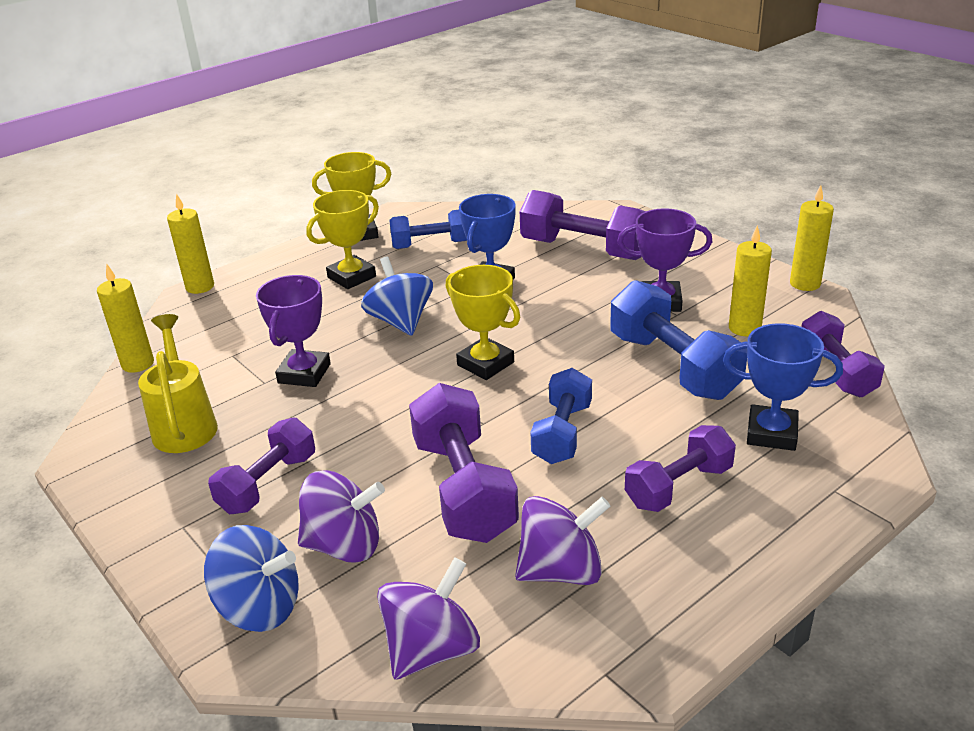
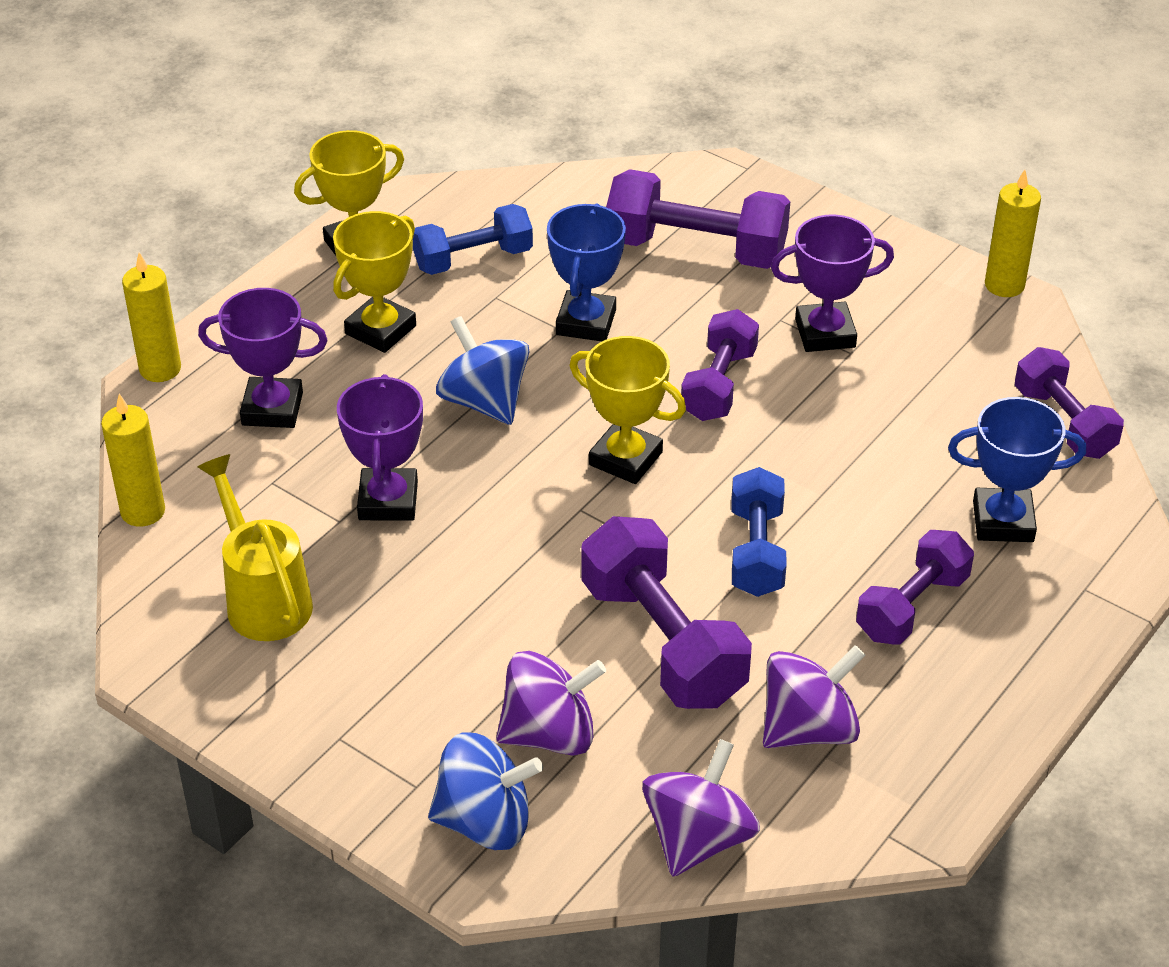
camera: 15 degrees left, 10 degrees up
purple dumbbell [208,418,315,514] -> purple dumbbell moved to [681,309,759,421]
blue dumbbell [610,280,747,400] -> none
yellow candle [729,225,772,336] -> none
none -> purple trophy [198,288,327,428]

